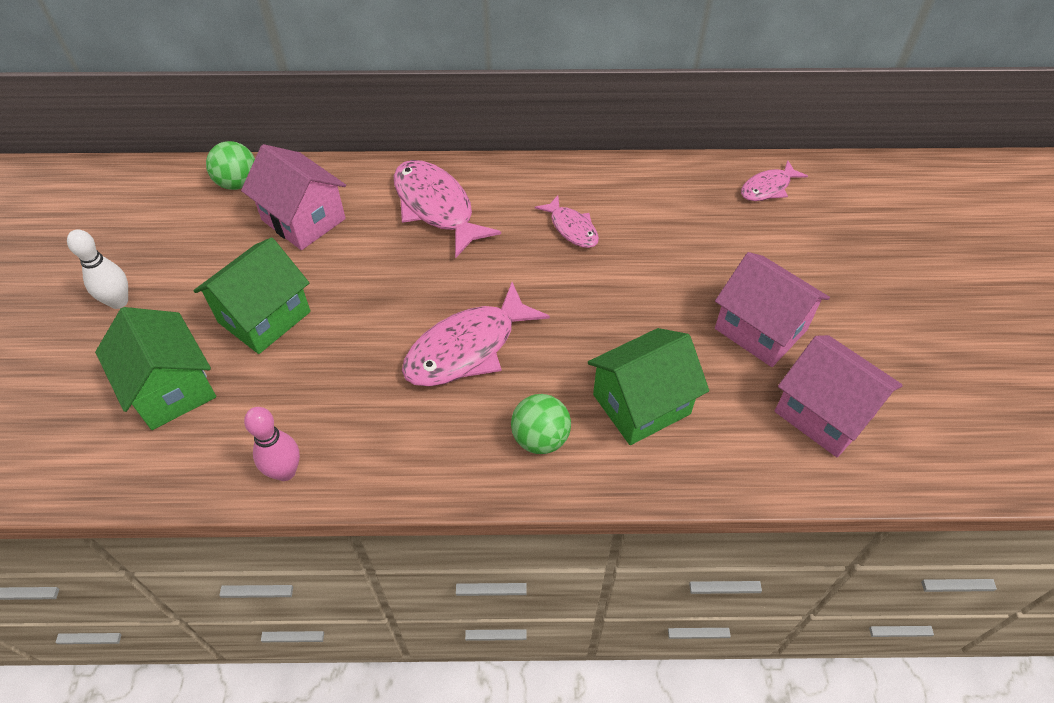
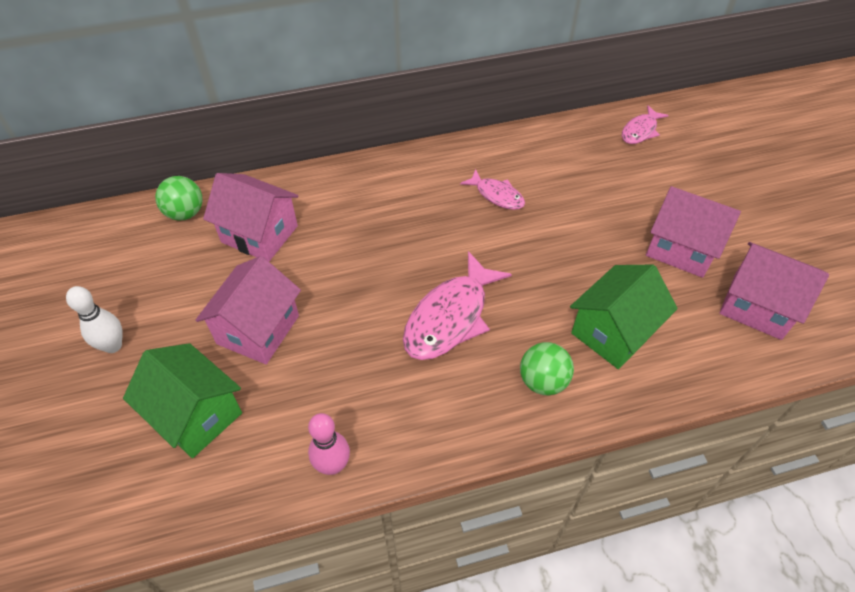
camera: 15 degrees left, 0 degrees up
green house [193,237,311,354] -> pink house [195,256,301,364]
pink fish [394,160,501,258] -> none

